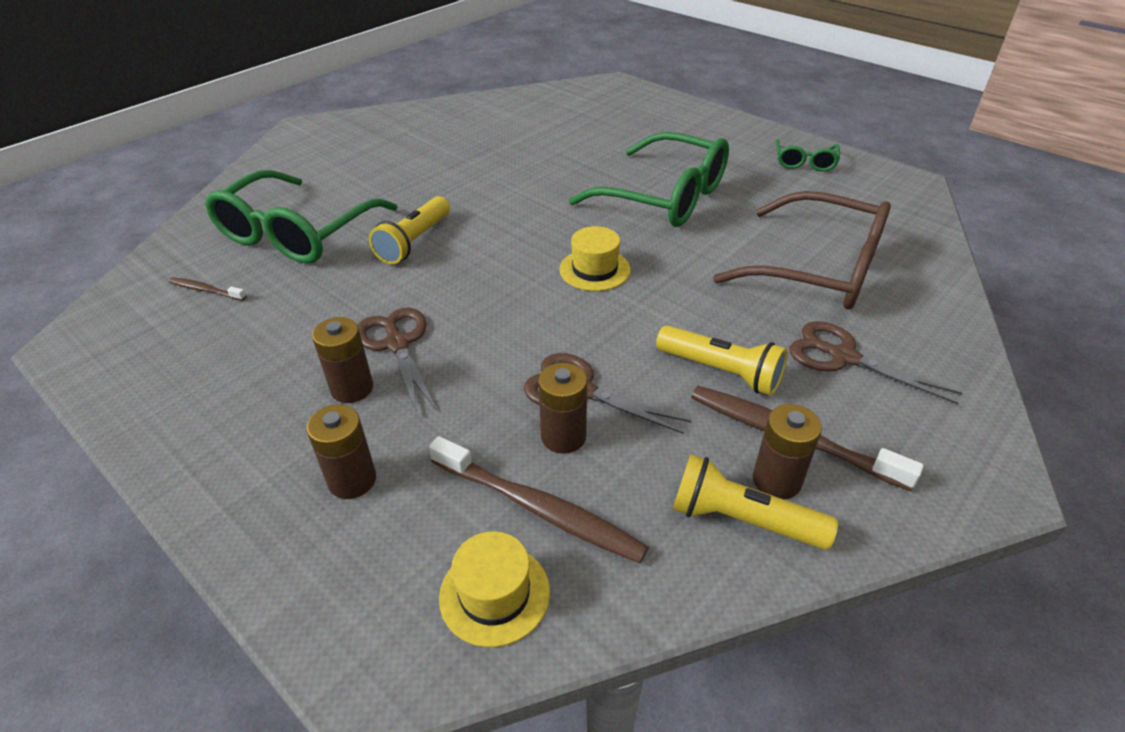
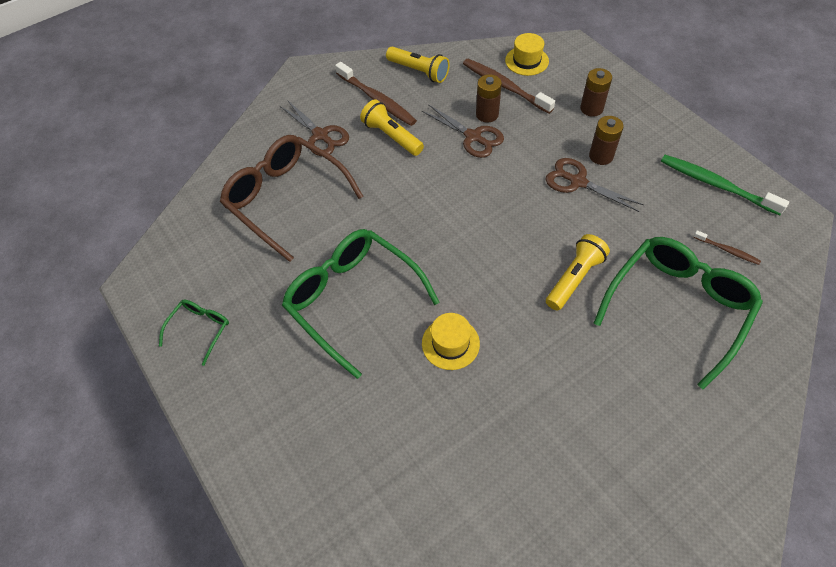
camera: 165 degrees left, 15 degrees up
brown scissors [358,308,437,413] -> brown scissors turned 135 degrees clockwise [546,158,644,212]
yellow hat [559,226,631,291] -> yellow hat moved to [422,313,480,370]
brown battery [753,404,822,499] -> none
none -> green toothbrush [661,155,789,215]

